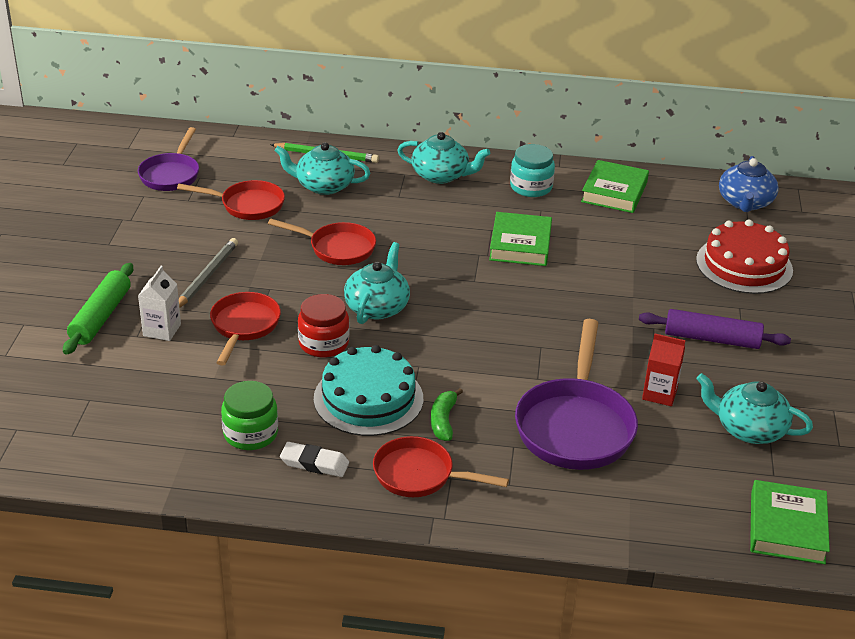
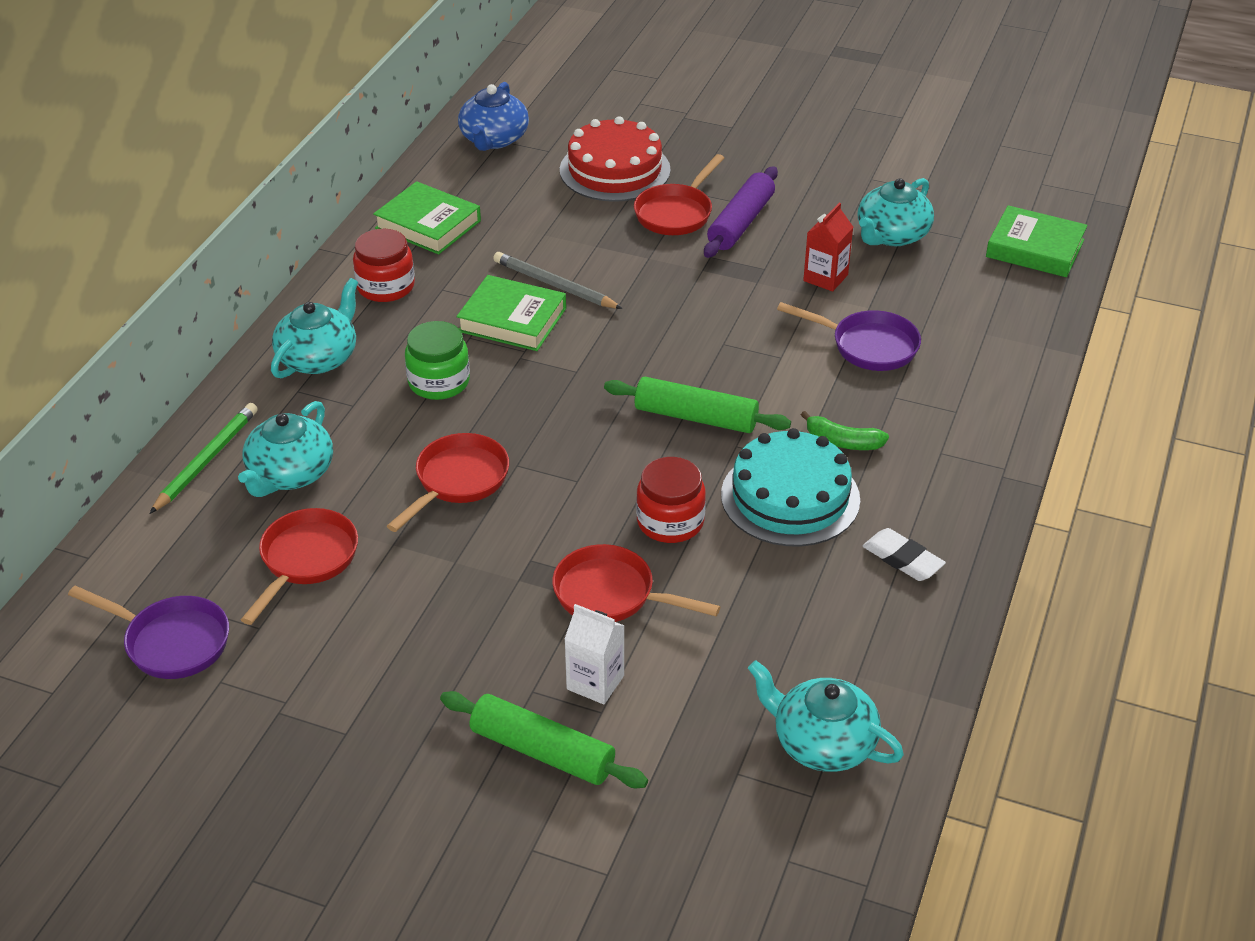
camera: 75 degrees left, 5 degrees up
grey pencil [179,238,238,308] -> grey pencil moved to [493,252,623,309]
green jar [221,381,278,450] -> green jar moved to [405,321,470,400]
white eraser [280,442,349,477] -> white eraser turned 75 degrees counterclockwise [863,528,946,581]
turquoise teapot [344,242,410,324] -> turquoise teapot moved to [748,660,904,772]
red pan [373,436,509,497] -> red pan moved to [634,154,724,235]
turquoise jar [510,144,555,197] -> red jar [353,229,415,302]
purple pan [515,319,638,470] -> purple pan [777,302,921,371], size x0.63
blue teapot [719,156,779,212] -> blue teapot turned 75 degrees clockwise [458,82,529,151]
none -> green rolling pin [604,377,791,433]

